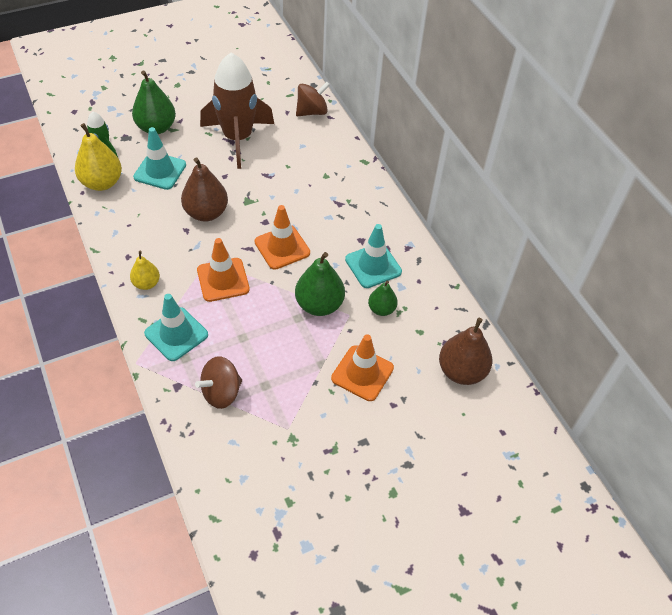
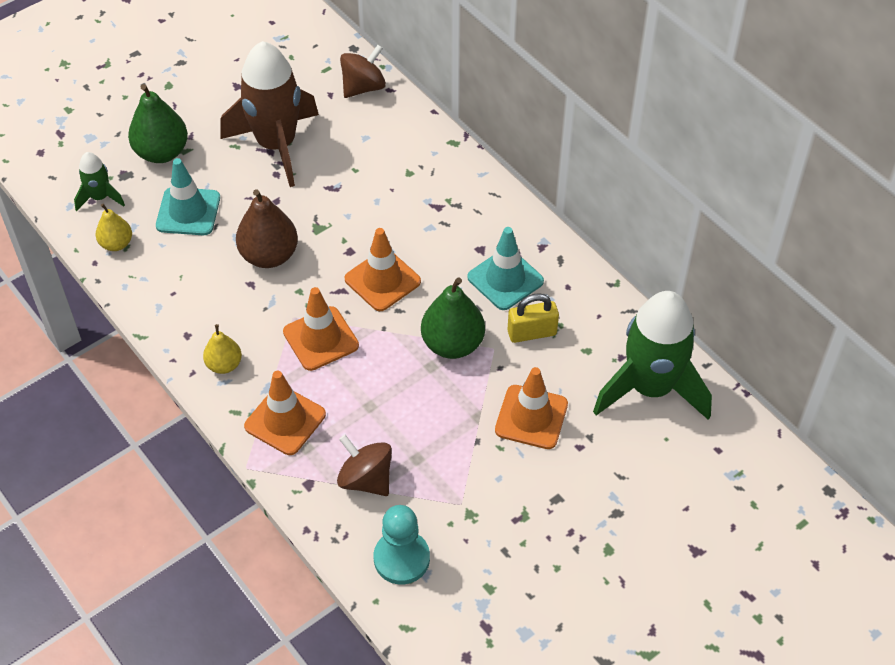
camera: 10 degrees left, 0 degrees up
yellow pear [75,123,122,191] -> yellow pear [96,203,132,251], size x0.59
turquoise traffic cone [144,294,208,361] -> orange traffic cone [244,371,326,455]
brown spinning top [195,356,242,409] -> brown spinning top turned 90 degrees clockwise [337,435,392,496]
green pear [368,281,398,316] -> yellow padlock [508,293,559,343]
brown pear [439,318,492,385] -> green rocket [593,291,712,420]
none -> turquoise pawn [374,505,430,584]

